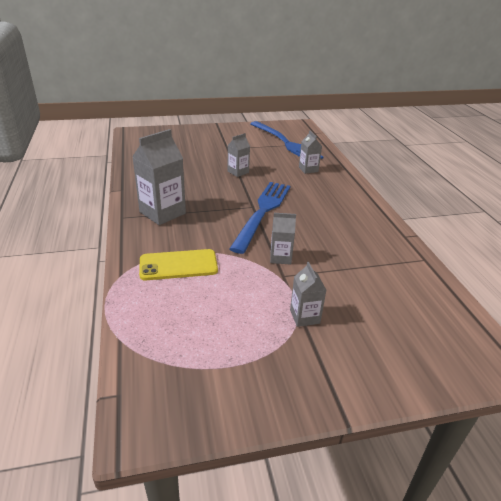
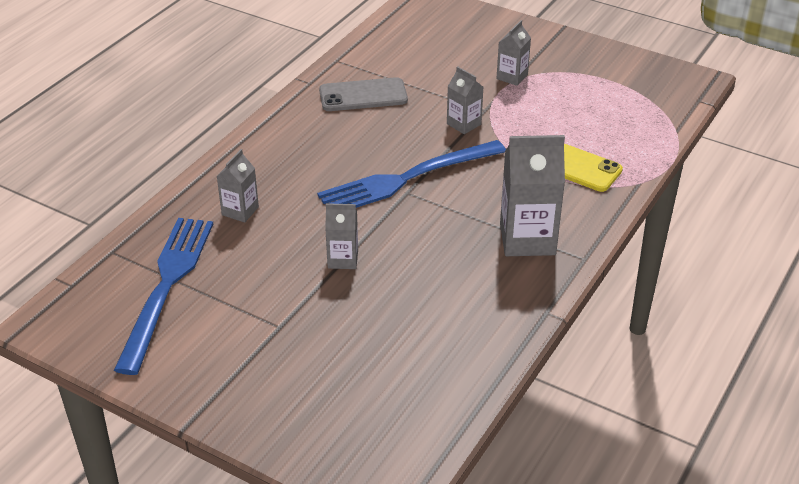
camera: 135 degrees left, 5 degrees up
none -> grey phone [319,77,408,111]

